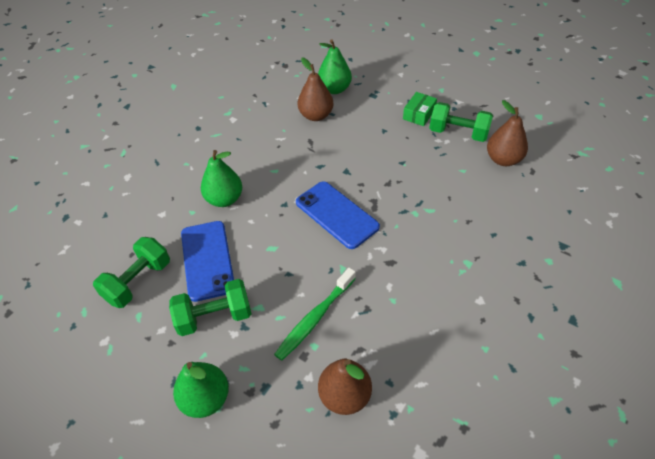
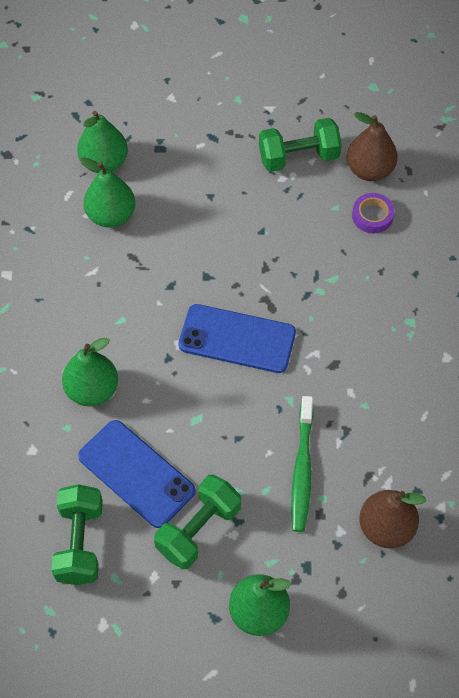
camera: 35 degrees left, 10 degrees up
brown pear [298,58,334,121] -> green pear [80,157,135,228]
green box [403,92,437,126] -> none
none -> purple tape [352,193,395,233]

